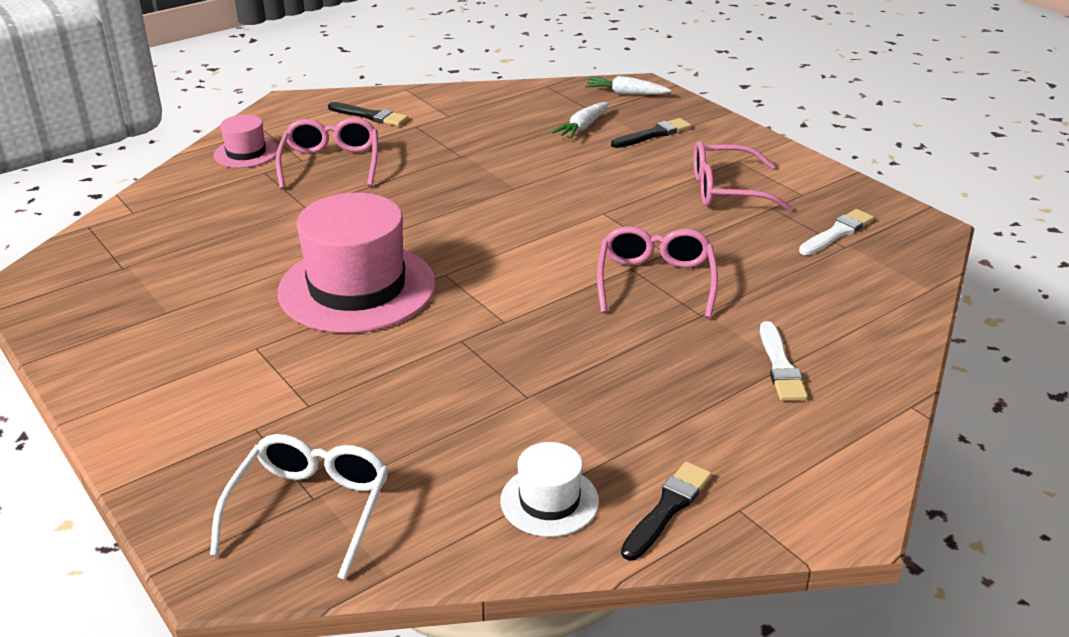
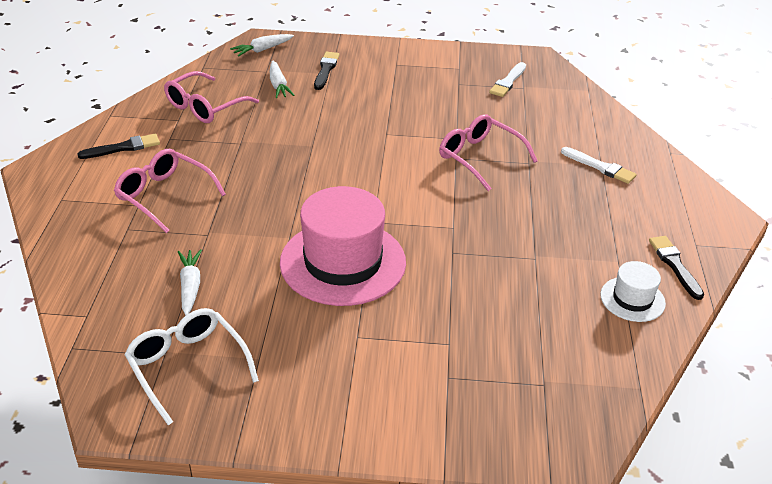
camera: 50 degrees left, 5 degrees up
white glasses [210,434,389,580] -> white glasses moved to [124,308,259,425]
pink hat [214,114,278,168] -> none
pink glasses [694,141,793,212] -> pink glasses moved to [164,71,259,123]
white brush [799,209,874,255] -> white brush turned 150 degrees counterclockwise [489,62,526,97]
none -> white carrot [178,249,202,316]

